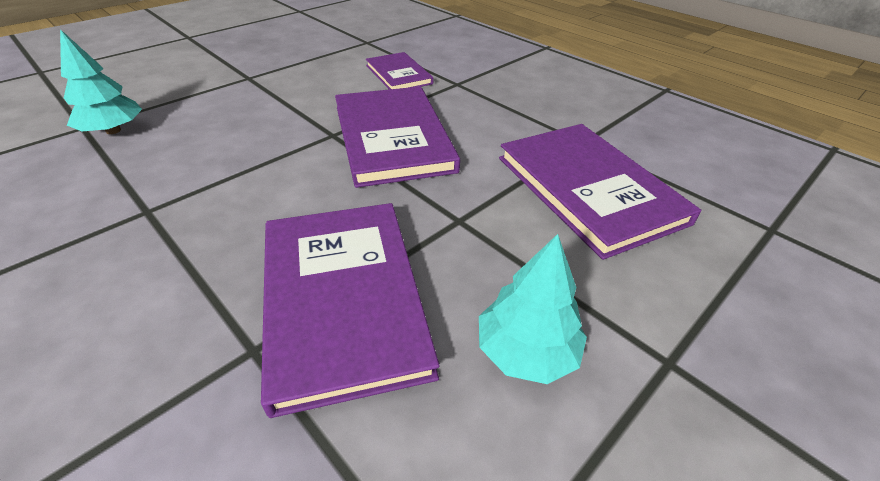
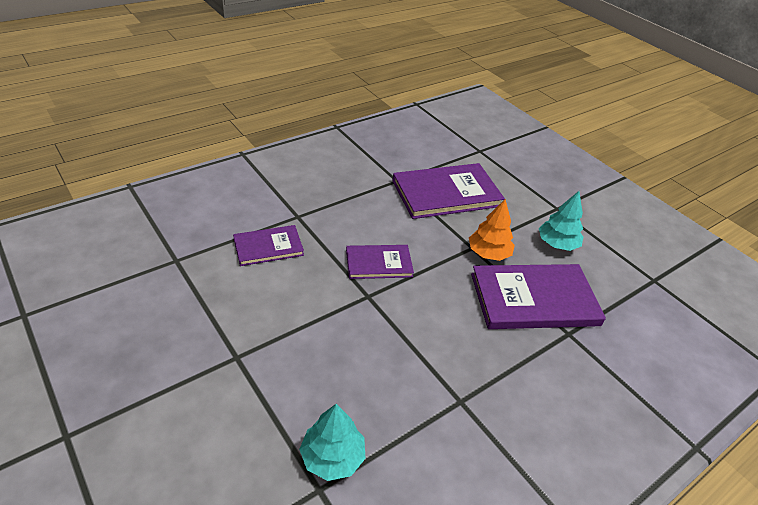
camera: 85 degrees left, 0 degrees up
purple book [335,87,460,188] -> purple book [346,245,414,279], size x0.57
none -> orange tree [469,199,515,261]

